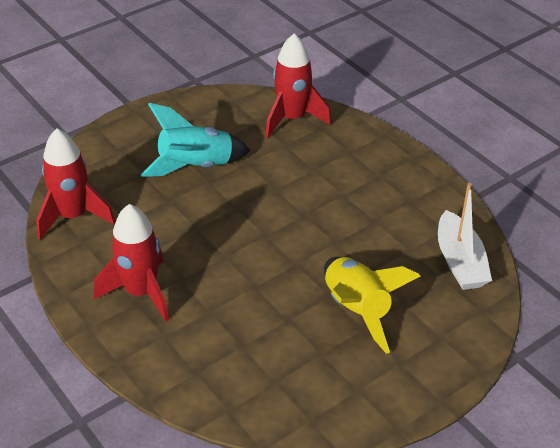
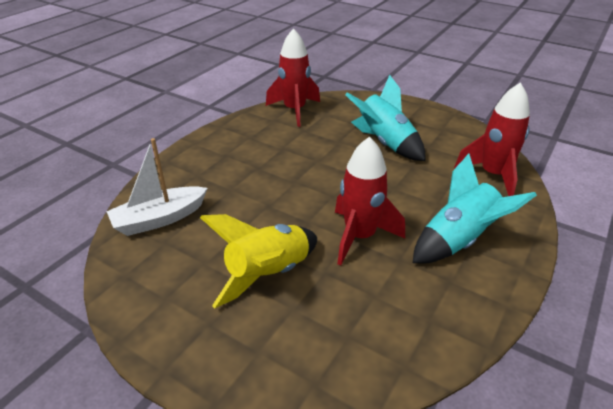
camera: 70 degrees right, 5 degrees down
red rocket [94,204,169,321] -> red rocket moved to [335,136,405,265]
white boat [438,183,492,290] -> white boat moved to [106,138,207,236]
none -> turquoise rocket [413,154,537,263]

